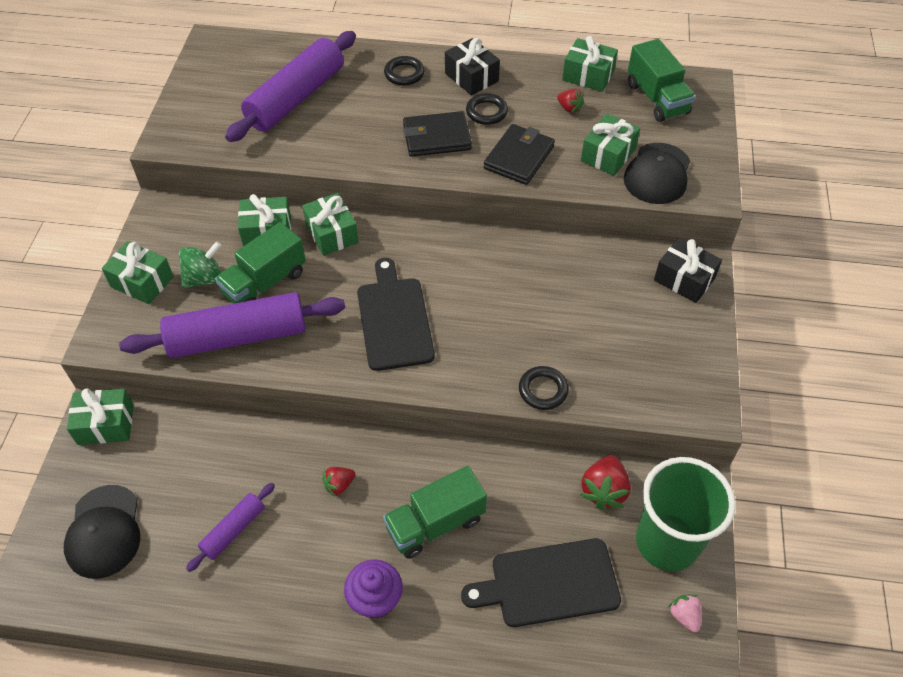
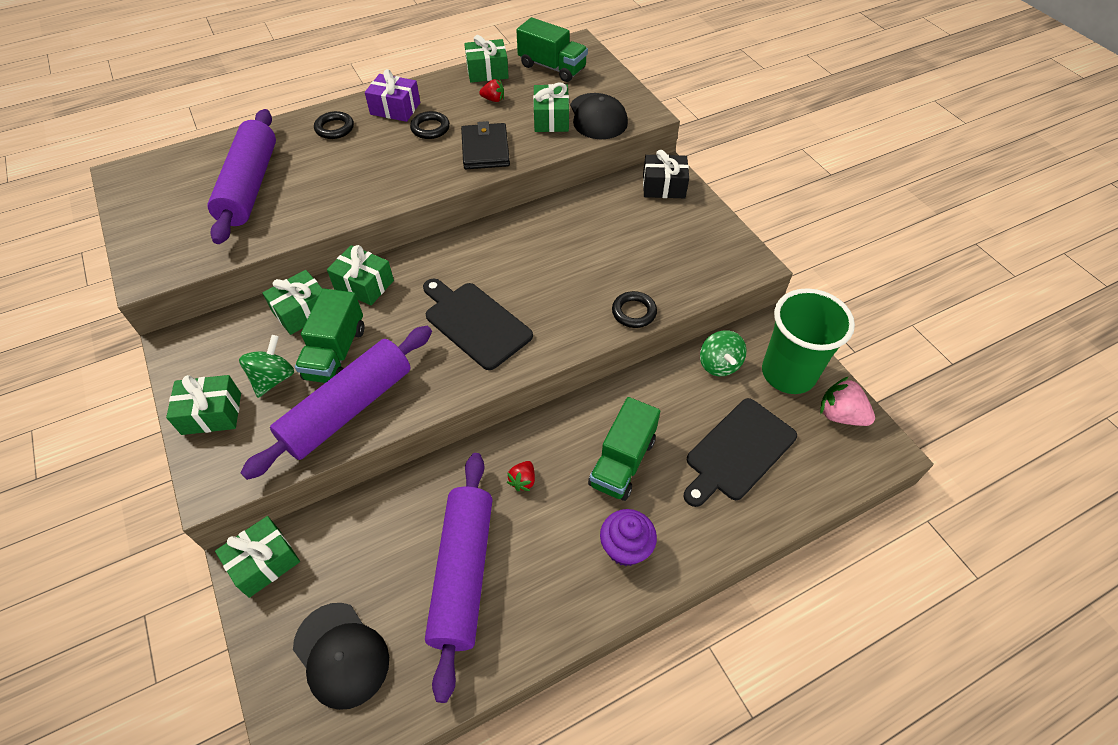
camera: 35 degrees left, 0 degrees up
purple rolling pin [186,483,275,572] -> purple rolling pin [425,453,493,703], size x2.04
black wallet [403,111,472,157] -> none
black gift [445,38,500,95] -> purple gift [365,69,420,122]
red strawberry [580,455,631,510] -> green spinning top [700,330,747,376]
pink strawberry [668,595,702,632] -> pink strawberry [820,376,875,426], size x1.70

